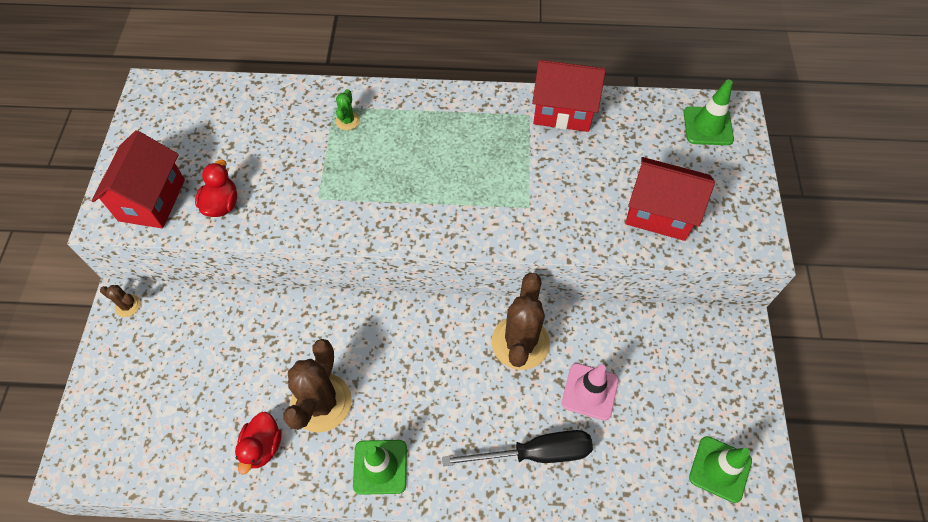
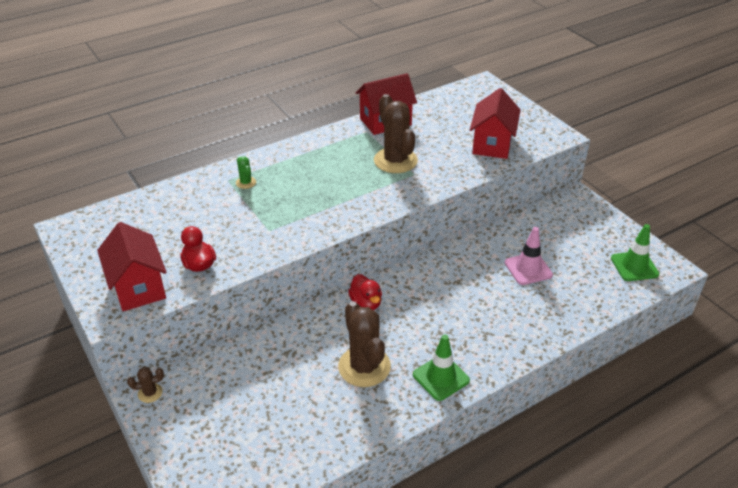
camera: 35 degrees left, 20 degrees down
red duck [235,412,282,475] -> red duck moved to [348,274,382,310]
black screwdriver [442,430,593,466] -> none
brown cactus [492,273,550,370] -> brown cactus moved to [374,94,418,173]
red house [625,157,715,241] -> red house turned 60 degrees counterclockwise [470,88,521,159]
green traffic cone [684,79,734,145] -> none

